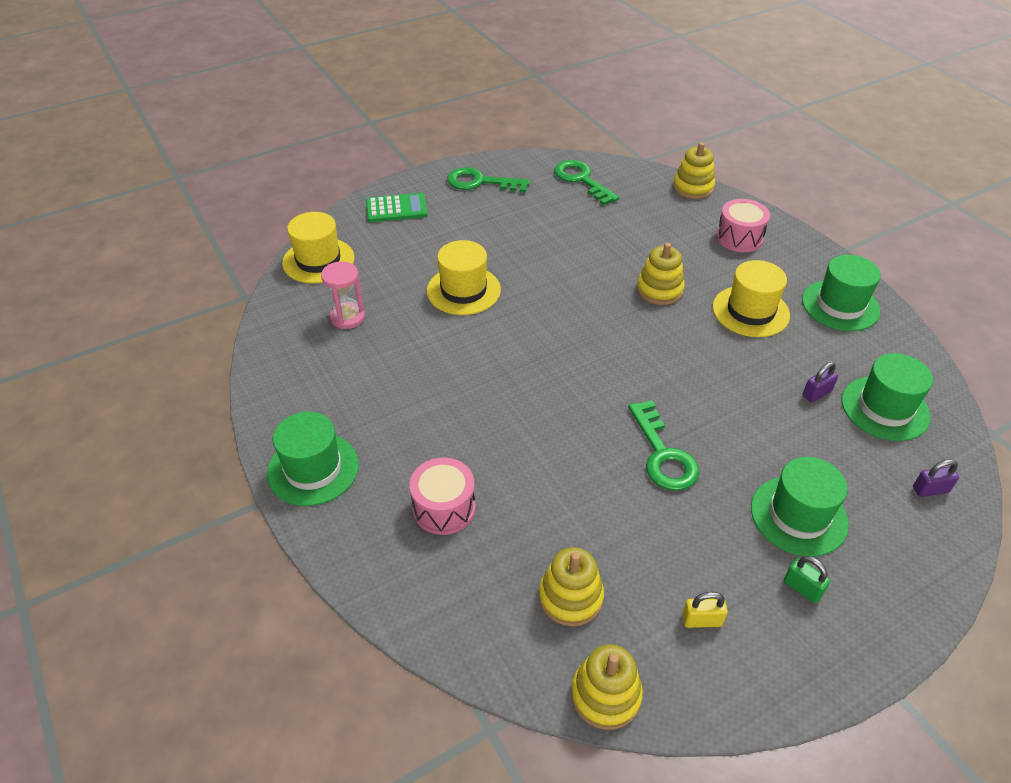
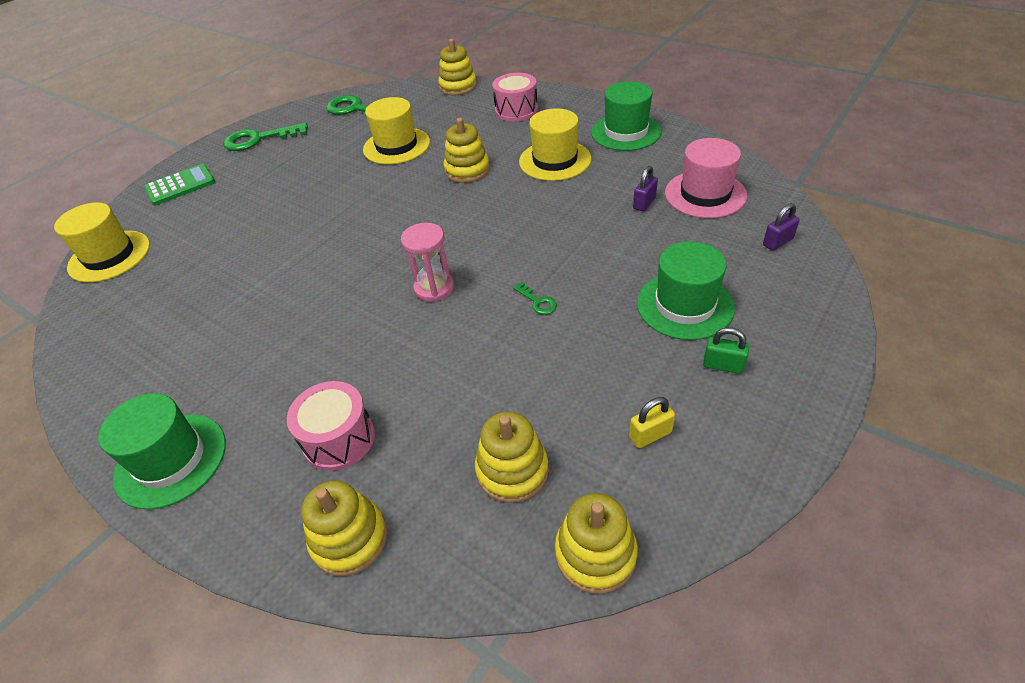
camera: 20 degrees left, 0 degrees up
pink hourglass [321,261,365,329] -> pink hourglass moved to [401,223,454,302]
yellow hat [427,240,501,315] -> yellow hat moved to [363,97,430,164]
green key [628,400,700,491] -> green key [513,282,557,315], size x0.46
green hat [842,353,933,441] -> pink hat [665,138,747,218]
none -> yellow stacking toy [301,480,387,576]

